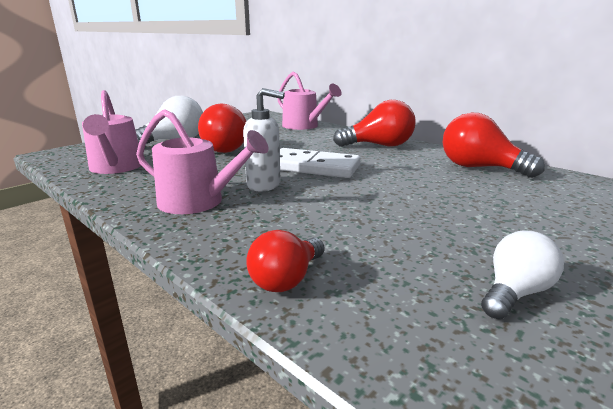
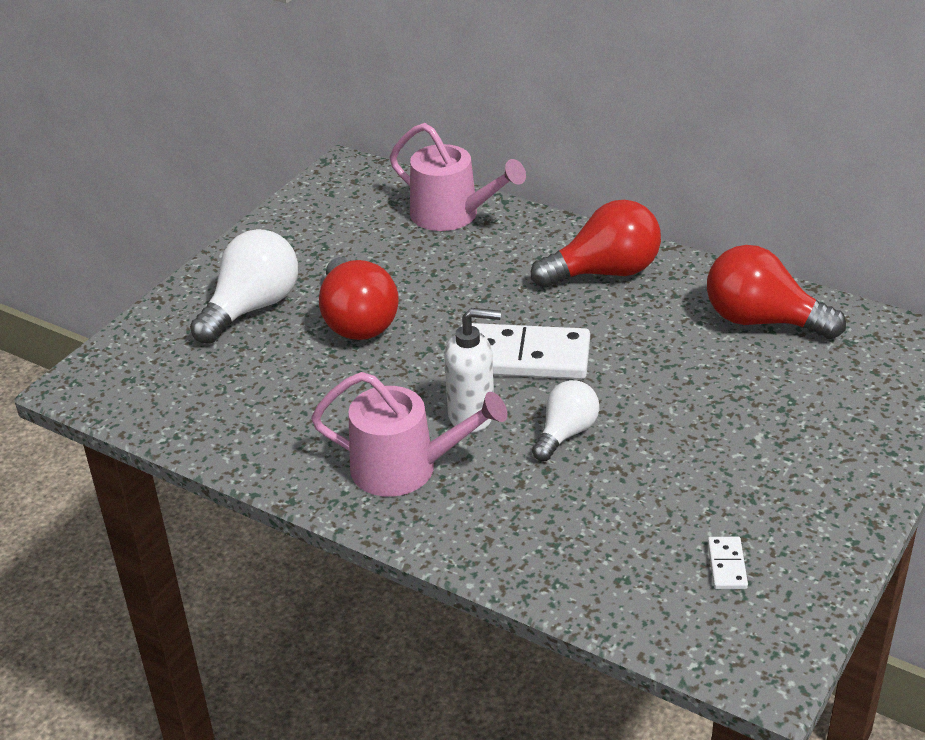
camera: 10 degrees left, 15 degrees up
pink watering can [82,90,142,174] -> none
red light bulb [246,230,325,292] -> none
white light bulb [481,230,564,319] -> white light bulb moved to [532,380,599,461]
none -> white domino [708,537,748,589]

